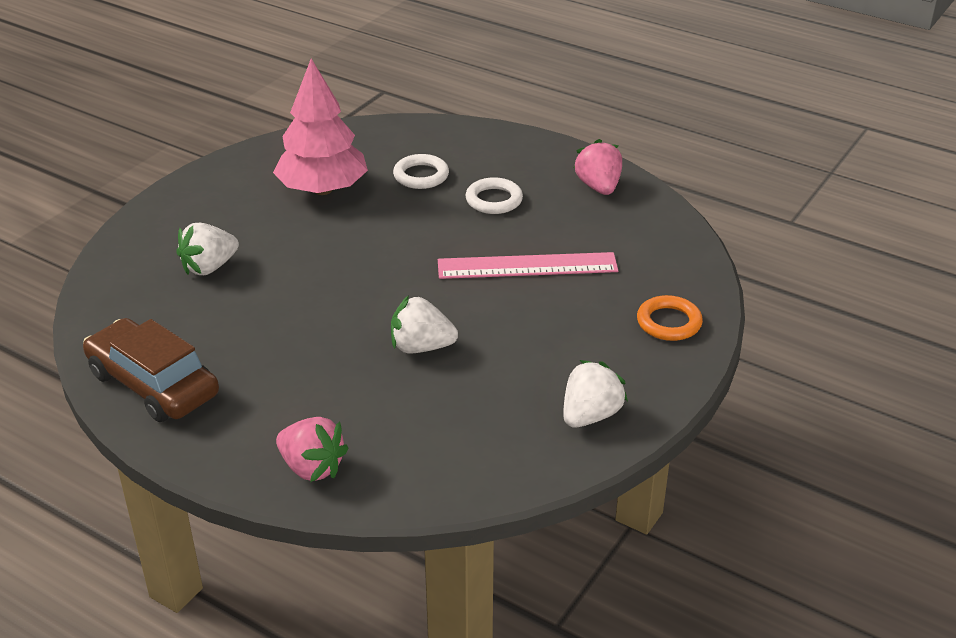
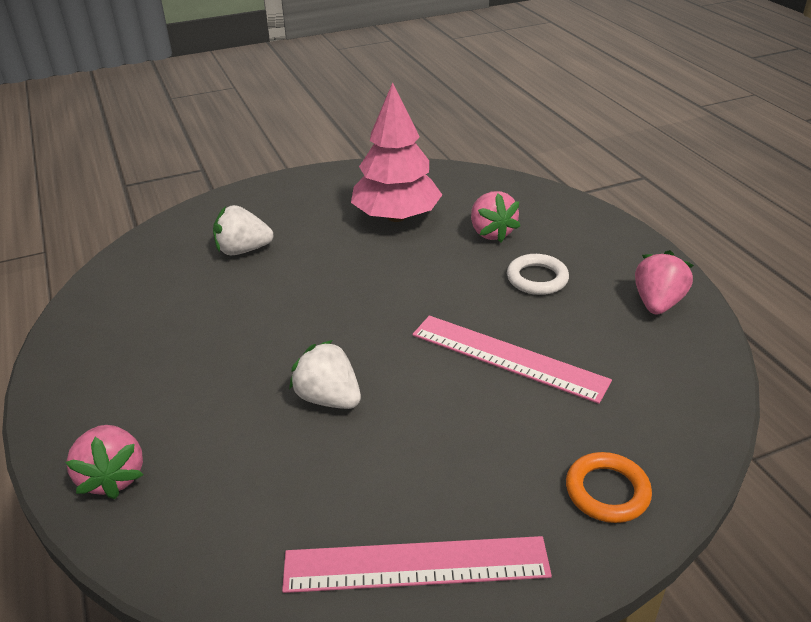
camera: 35 degrees right, 0 degrees up
brown car [83,318,219,422] -> none
white ring [393,154,449,189] -> pink strawberry [471,191,520,243]
white strawberry [563,360,628,428] -> pink ruler [282,536,552,593]

